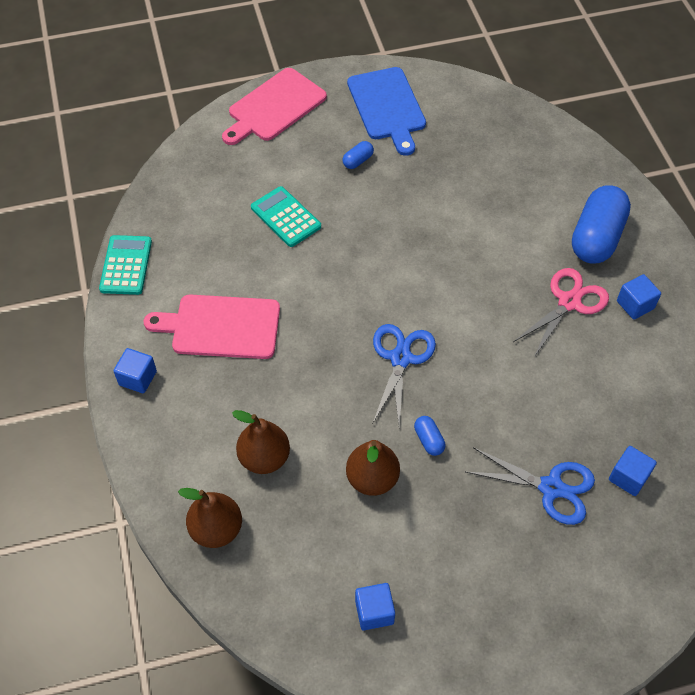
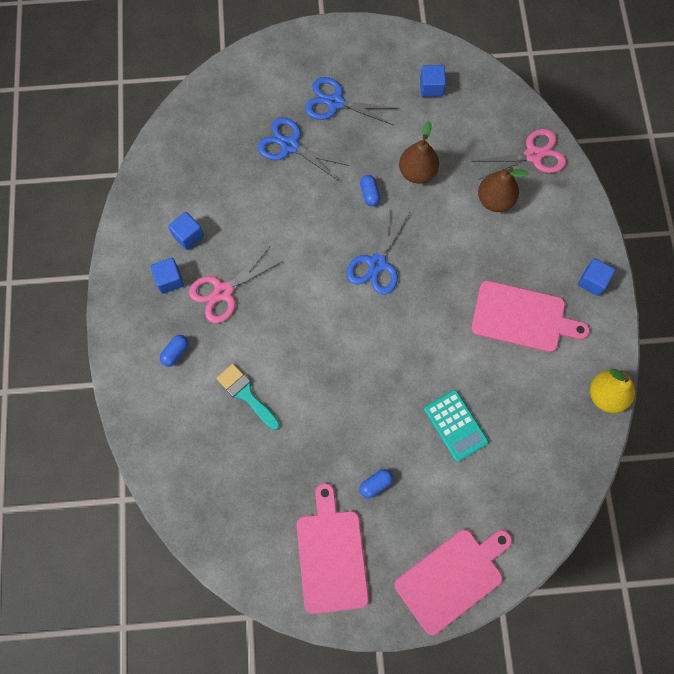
camera: 170 degrees left, 15 degrees up
turquoise calculator [99,235,152,295] -> yellow pear [590,368,635,413]
brown pear [178,488,242,548] -> pink scissors [471,129,566,180]
blue cutting board [347,67,426,156] -> pink cutting board [297,483,369,614]
blue capsule [572,185,631,264] -> blue capsule [160,335,189,367], size x0.43
blue cube [609,446,657,496] -> blue cube moved to [168,212,204,250]
none -> turquoise brush [216,364,280,430]
none -> blue scissors [305,77,398,125]

